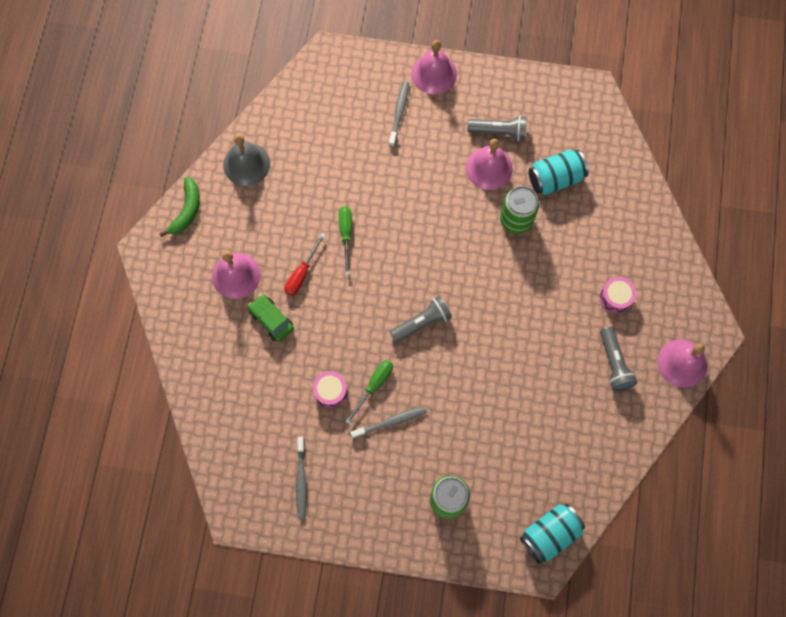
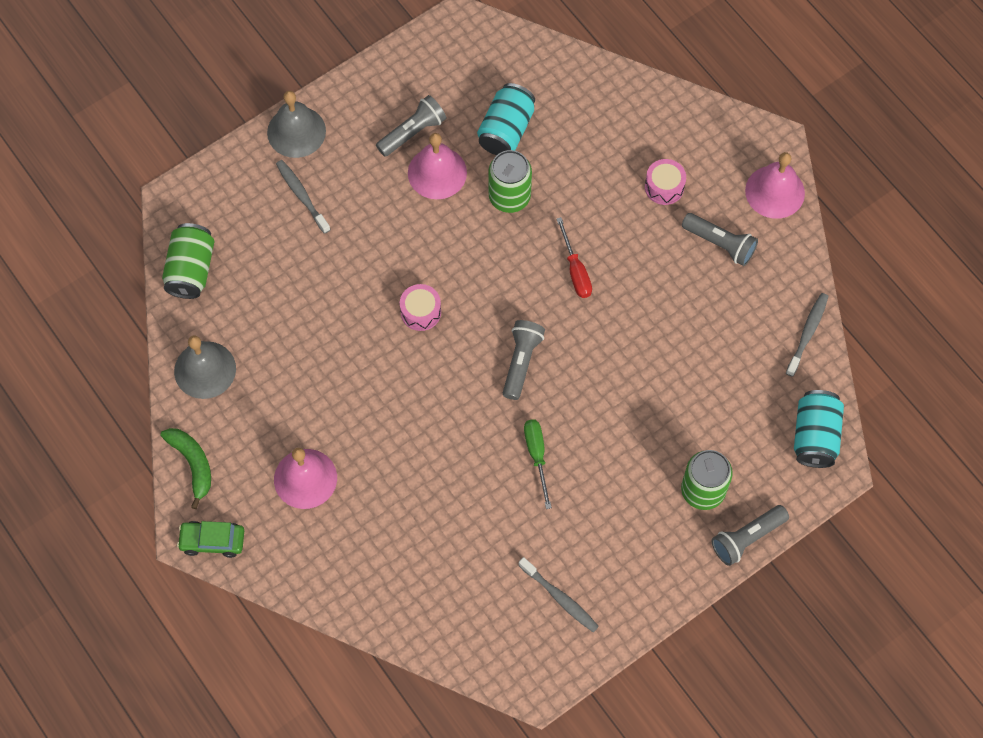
camera: 45 degrees left, 5 degrees down
green car [248,294,294,342] -> green car moved to [177,521,244,558]
red screwdriver [285,233,325,296] -> red screwdriver moved to [556,217,592,298]
pink drum [313,371,347,408] -> pink drum moved to [400,284,441,331]
green screwdriver [339,206,352,275] -> none
grey toothbrush [350,406,427,439] -> grey toothbrush moved to [786,293,829,377]
pink bell [411,40,457,94] -> grey bell [267,91,326,158]
none -> green can [162,223,215,299]
none -> grey flashlight [712,505,789,566]

